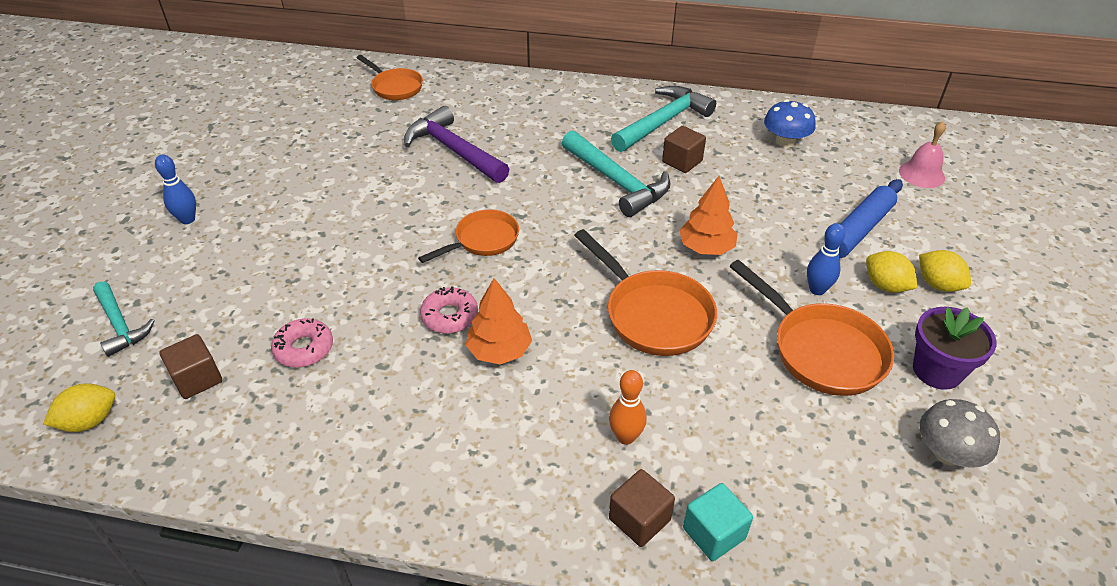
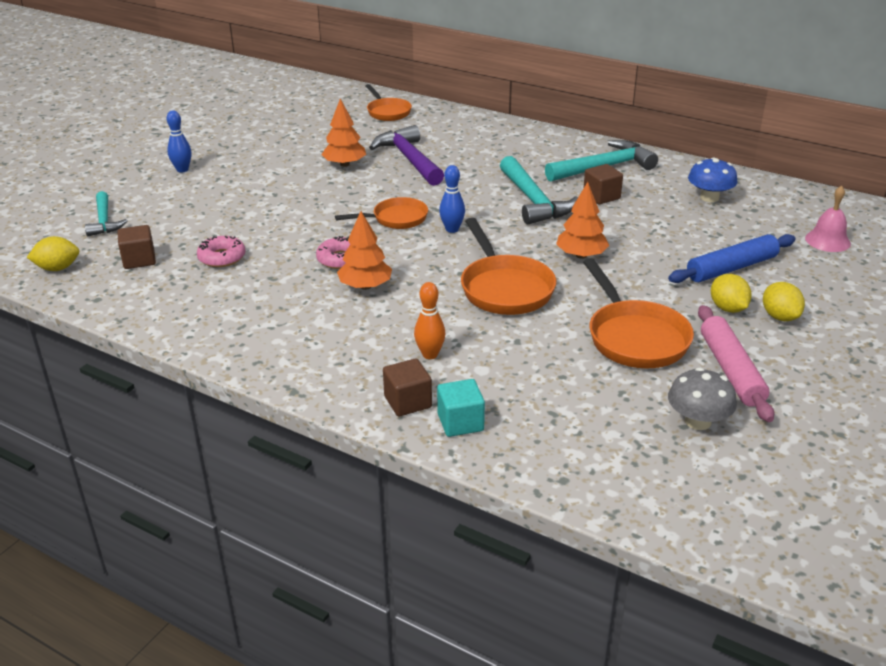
camera: 20 degrees right, 10 degrees down
blue bowling pin [807,223,845,295] -> blue bowling pin moved to [439,165,465,233]
purple flower pot [913,307,996,390] -> pink rolling pin [698,305,774,422]
none -> orange tree [321,99,366,167]

